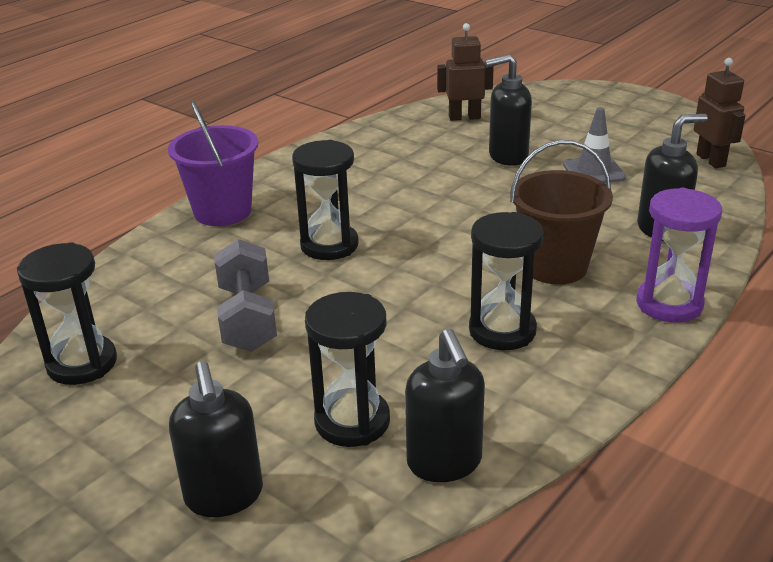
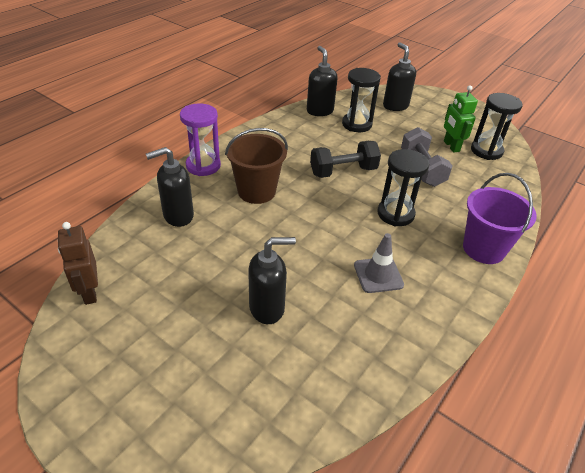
camera: 175 degrees right, 10 degrees up
brown robot [437,23,494,121] -> none
black hourglass [469,212,544,350] -> none
grey traffic cone [563,107,626,183] -> grey traffic cone moved to [354,233,404,293]
none -> black dumbbell [310,141,381,178]
none -> green robot [444,85,478,152]

